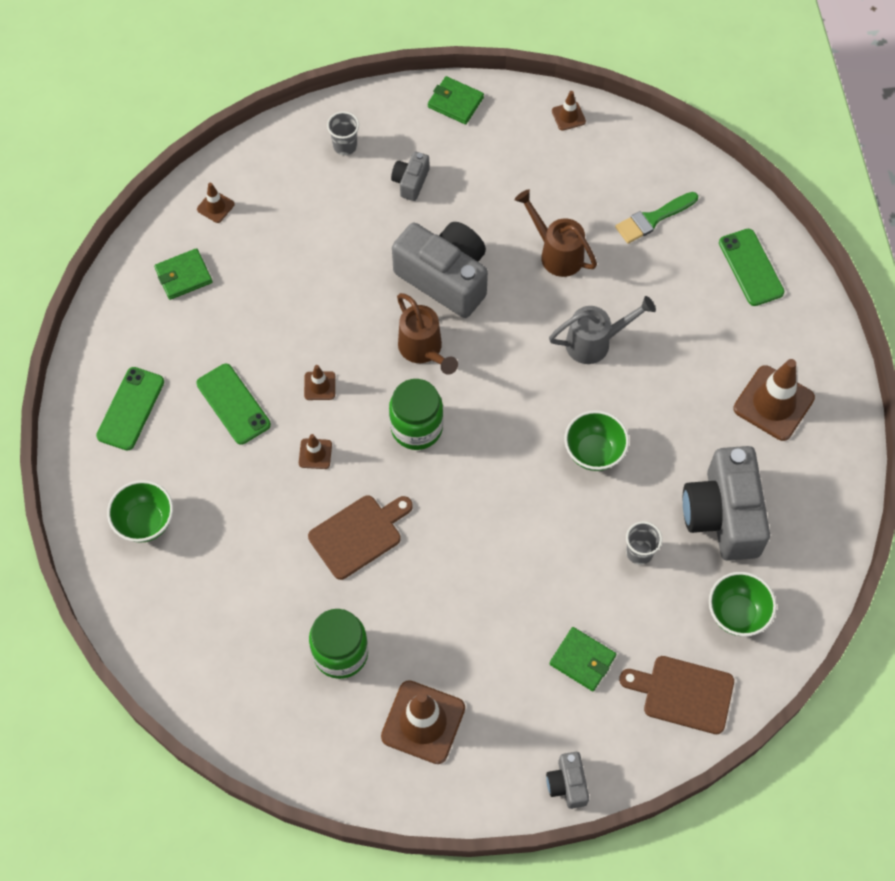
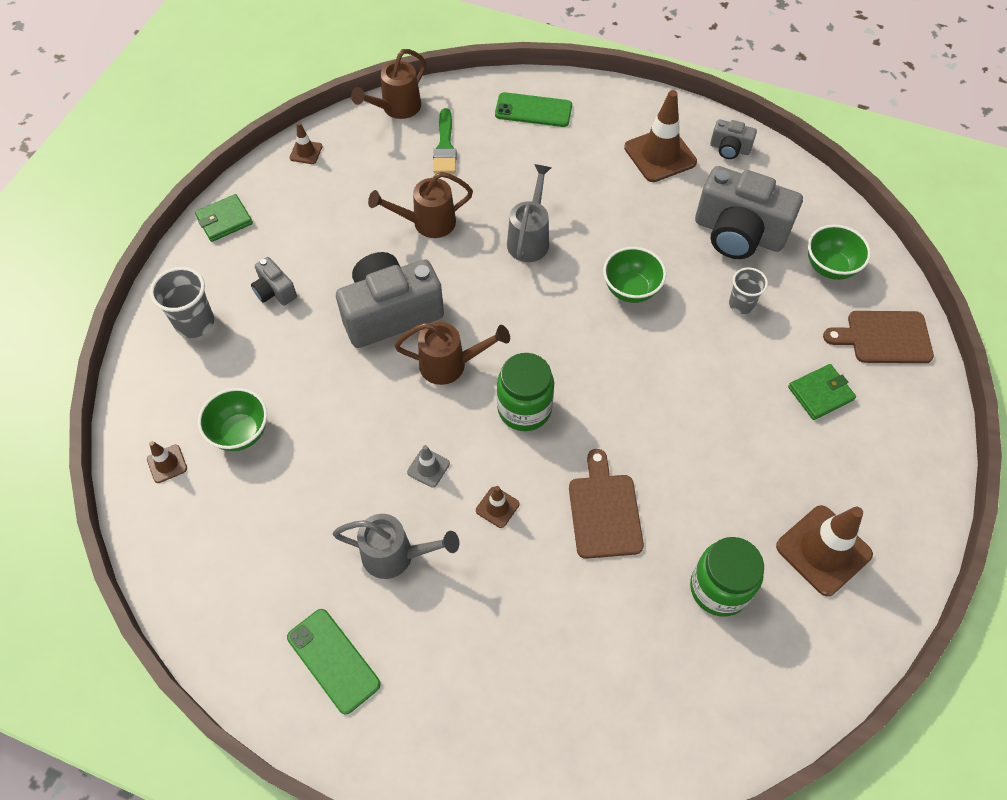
camera: 60 degrees left, 5 degrees down
green bowl [107,480,173,543] -> green bowl moved to [198,388,267,451]
green wallet [154,248,212,300] -> none
green phone [196,364,271,445] -> grey watering can [333,514,459,579]
brown traffic cone [304,365,335,400] -> grey traffic cone [407,445,450,487]
grey cup [327,111,359,155] -> grey cup [150,267,214,338], size x1.50
grey camera [546,752,589,809] -> grey camera moved to [710,119,757,159]
brown cutting board [619,656,734,734] -> brown cutting board turned 45 degrees clockwise [823,311,934,363]
none -> brown watering can [351,49,426,119]

